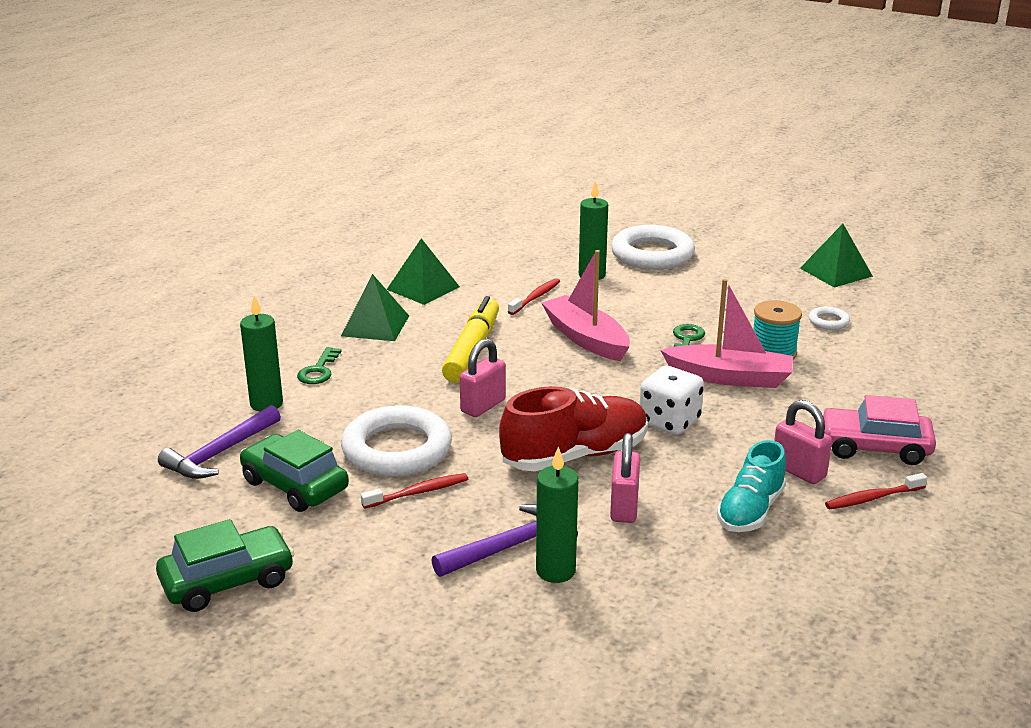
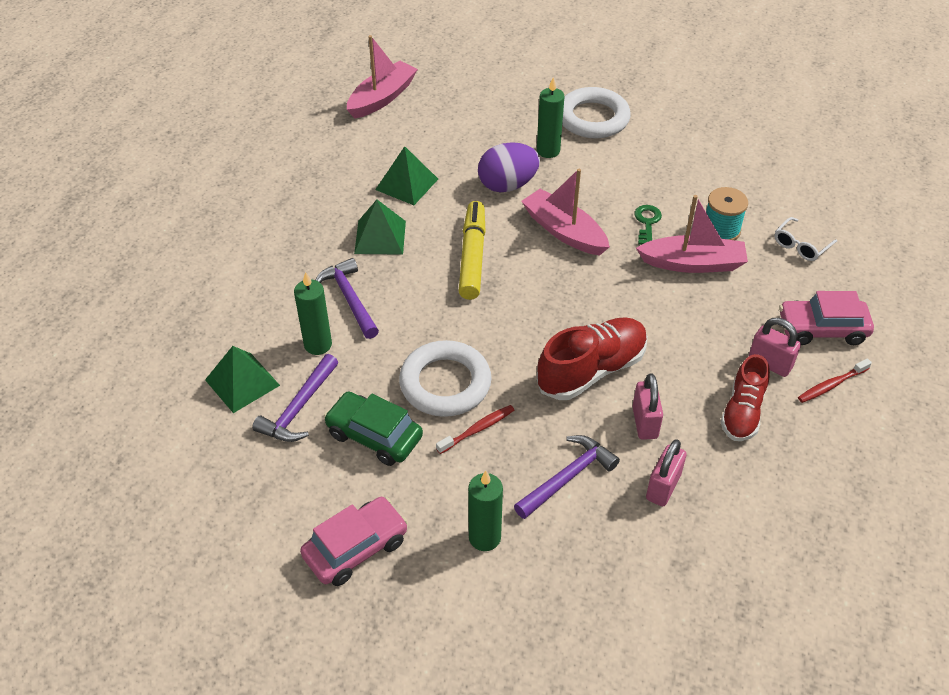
camera: 10 degrees left, 20 degrees up
green car [156,519,294,612] -> pink car [300,497,408,586]
green key [297,347,341,384] -> purple hammer [316,258,379,339]
pink padlock [460,339,506,417] -> pink padlock moved to [646,439,687,506]
red toothbrush [508,278,560,315] -> purple egg [478,142,540,192]
green candle [536,446,579,583] -> green candle moved to [468,471,503,551]
white dice [639,366,704,435] -> none
turquoise shoe [717,440,786,532] -> red shoe [721,354,770,441]
green pyramid [800,224,873,288] -> green pyramid moved to [205,346,280,413]
white ring [809,307,850,330] -> none
none -> pink boat [347,35,418,119]
none -> white glasses [775,217,837,261]

